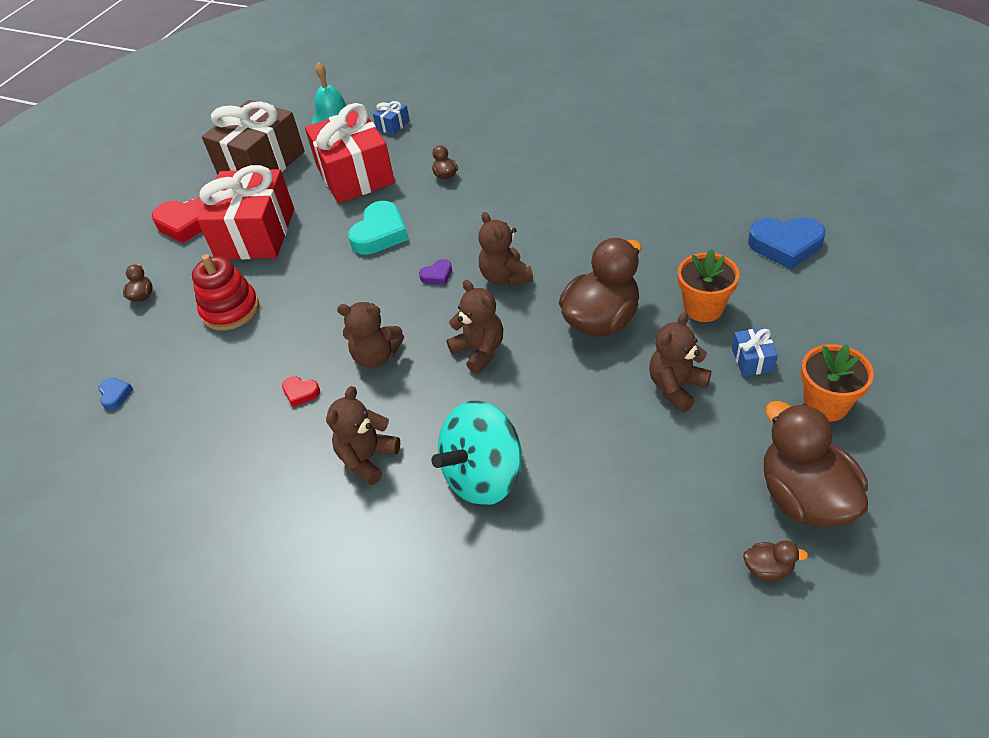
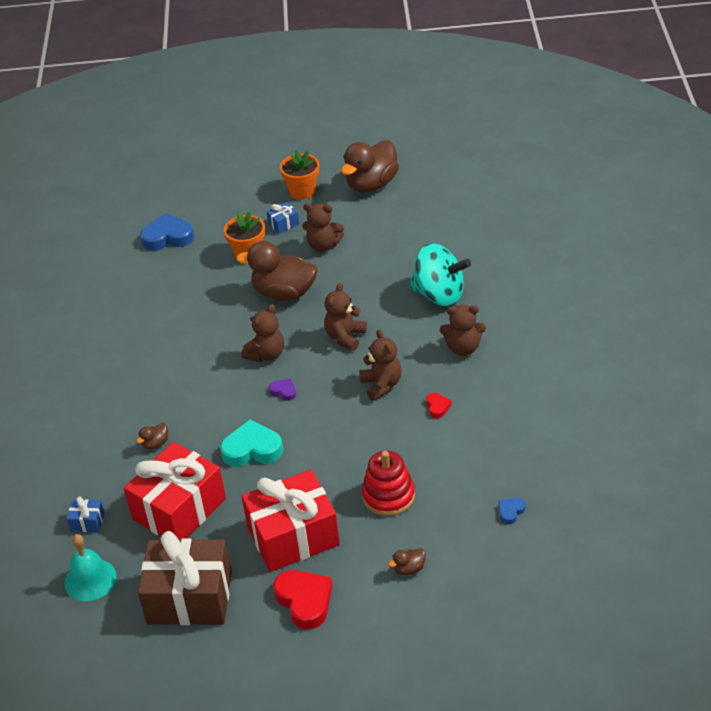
camera: 120 degrees left, 5 degrees down
brown duck [743,540,808,581] -> none
blue heart [748,217,825,269] -> blue heart turned 75 degrees counterclockwise [140,213,194,251]

